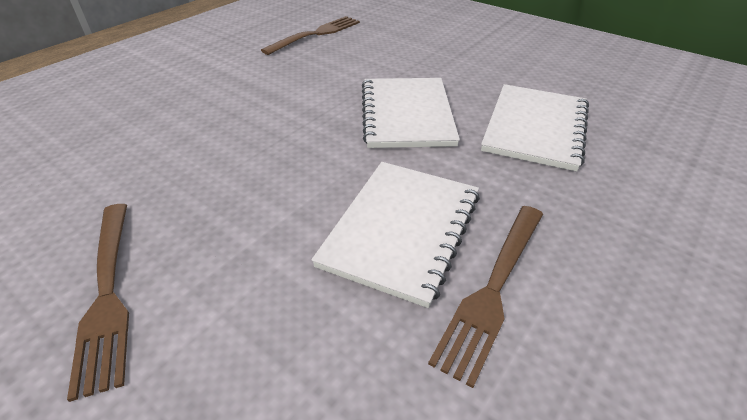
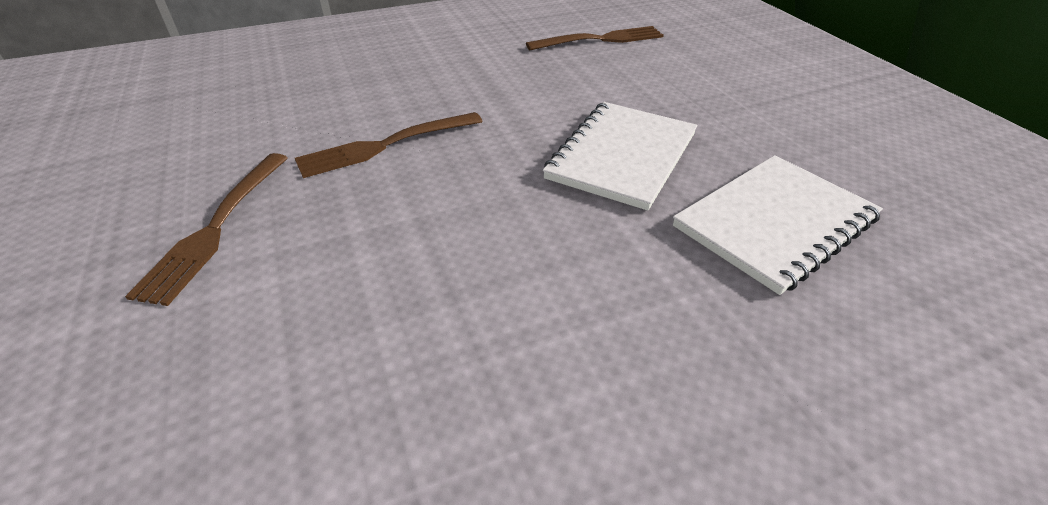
camera: 30 degrees right, 0 degrees up
white notebook [312,162,480,308] -> none
brown fork [428,206,543,388] -> brown fork moved to [295,112,483,178]

